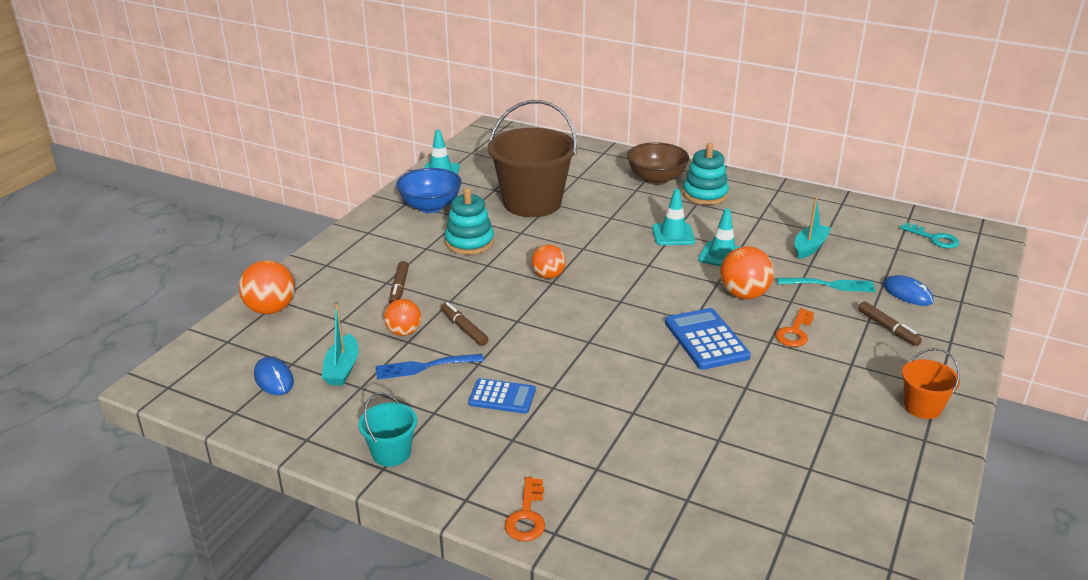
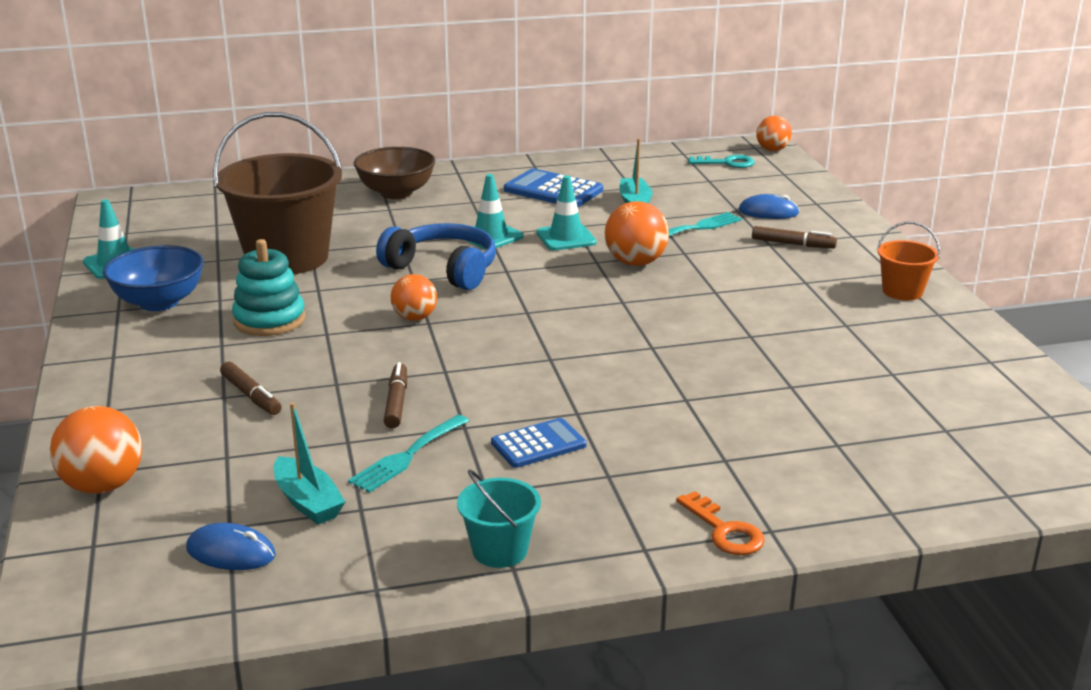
camera: 40 degrees left, 5 degrees down
blue fork [375,354,484,380] -> turquoise fork [348,415,469,493]
orange ball [384,299,421,336] -> orange ball moved to [756,116,792,151]
brown marker [441,302,489,346] -> brown marker turned 75 degrees clockwise [384,362,407,428]
blue calculator [665,308,751,370] -> blue calculator moved to [504,168,603,207]
turquoise stacking toy [682,143,729,205] -> none
orange key [775,308,814,347] -> none
none -> blue headphones [376,223,496,290]

